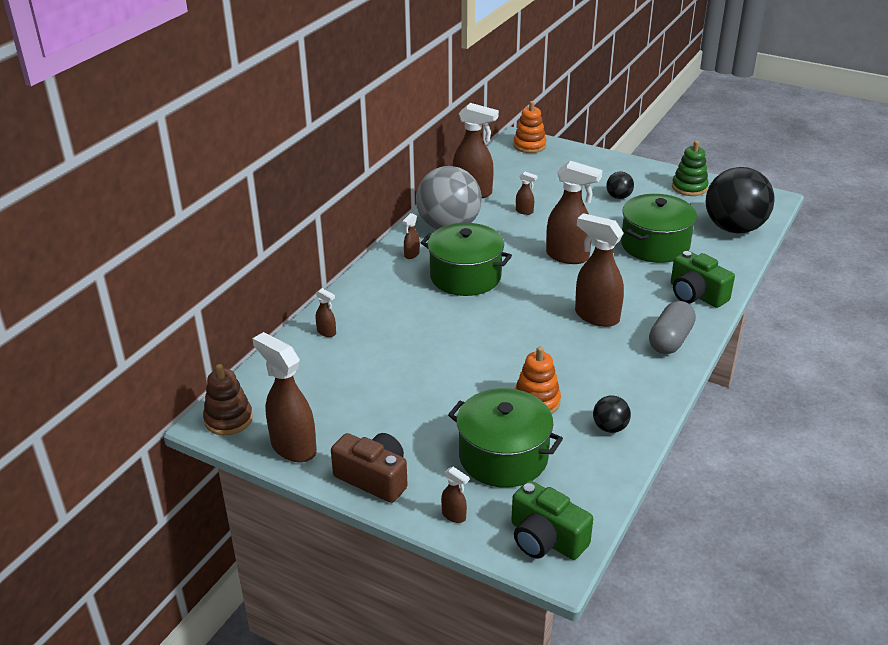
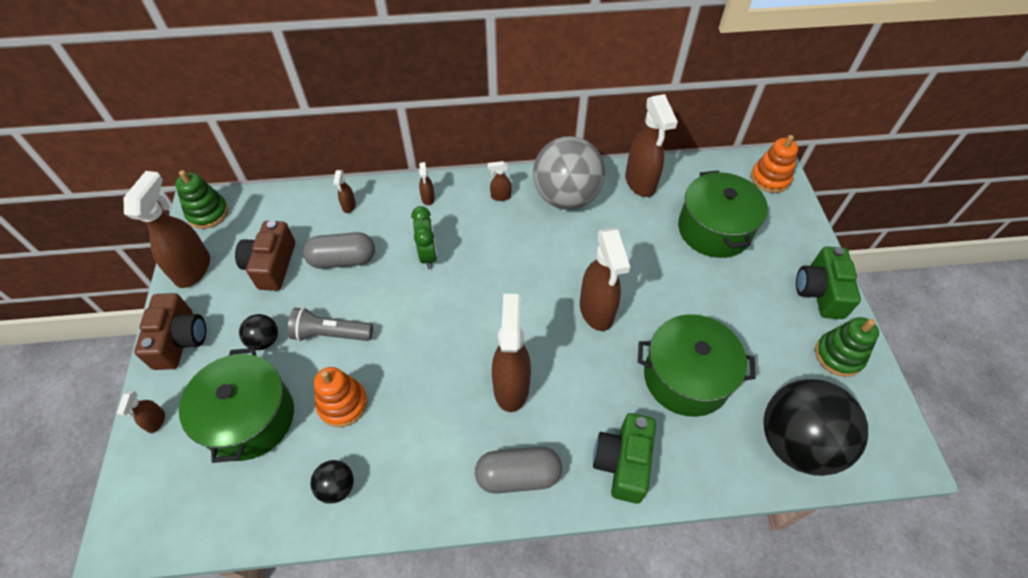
camera: 55 degrees right, 20 degrees up
brown stacking toy [203,364,253,435] -> green stacking toy [175,170,229,229]
green pot [421,223,512,296] -> green pot moved to [678,170,768,258]
green camera [511,480,593,560] -> green camera moved to [796,247,861,319]
brown spray bottle [516,172,537,215] -> brown spray bottle moved to [419,162,435,205]
black ball [606,172,634,199] -> black ball moved to [239,314,278,350]
none -> brown camera [235,220,295,291]
none -> grey flashlight [288,307,373,341]
none -> grey capsule [303,232,375,269]
none -> green clock [411,206,437,269]

